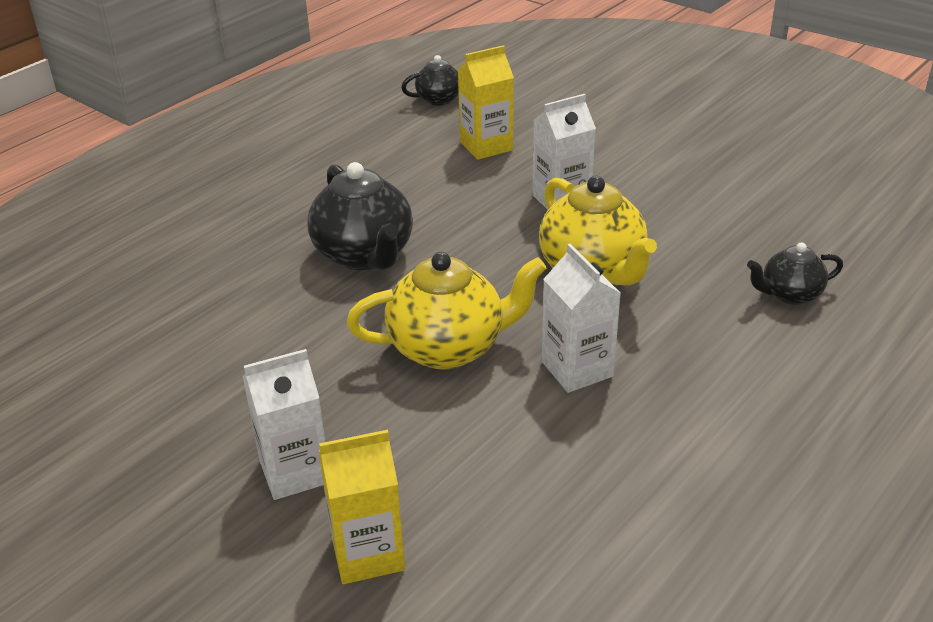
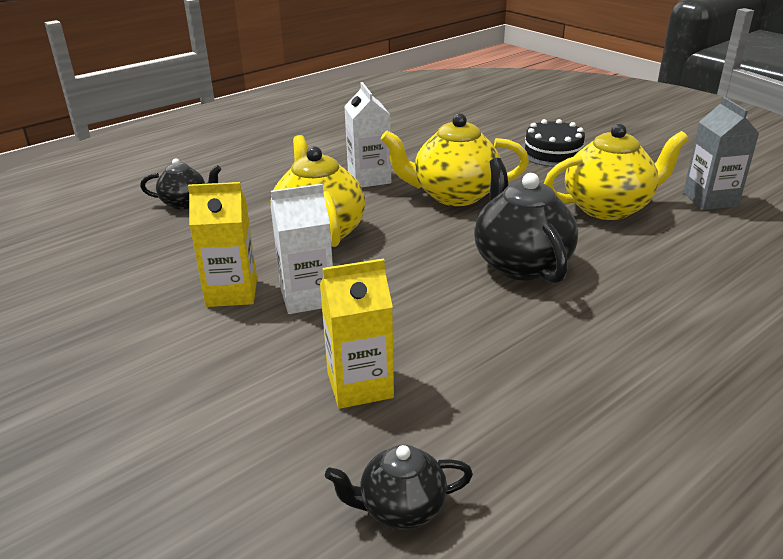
camera: 170 degrees left, 5 degrees down
white carton [243,349,325,500] -> black cake [521,119,585,167]
yellow carton [319,430,405,584] -> yellow carton moved to [188,182,257,307]
none -> yellow teapot [544,124,689,220]
none -> grey carton [683,97,759,210]

